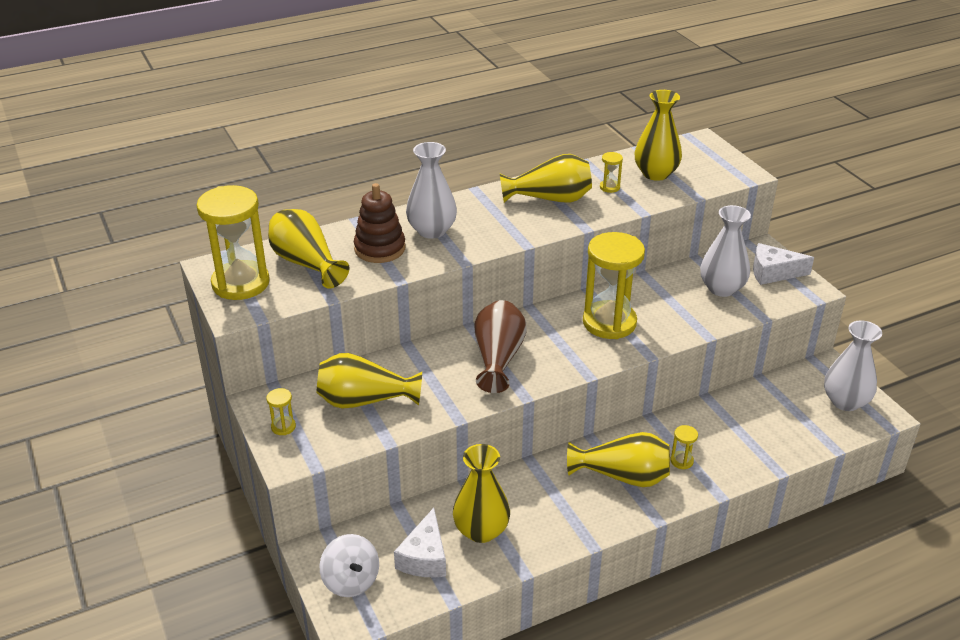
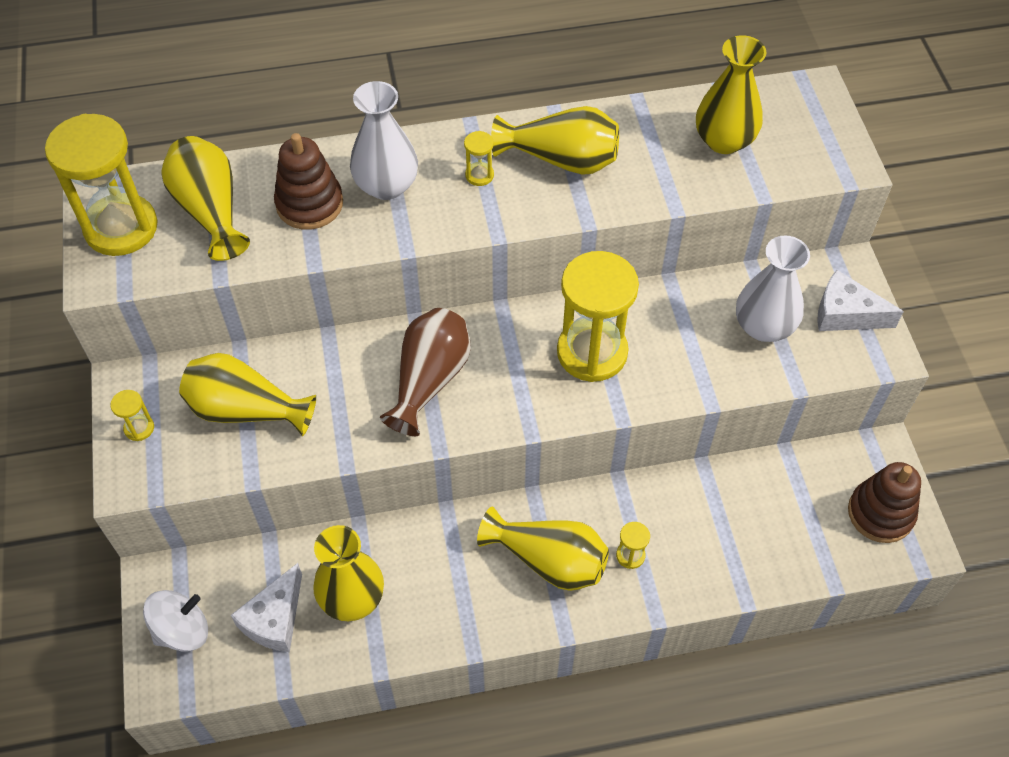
camera: 15 degrees right, 20 degrees up
white spinning top [320,534,379,597] -> white spinning top turned 105 degrees counterclockwise [143,590,208,652]
yellow hourglass [600,152,623,193] -> yellow hourglass moved to [464,131,494,186]
white vase [824,320,882,411] -> brown stacking toy [848,462,921,543]

